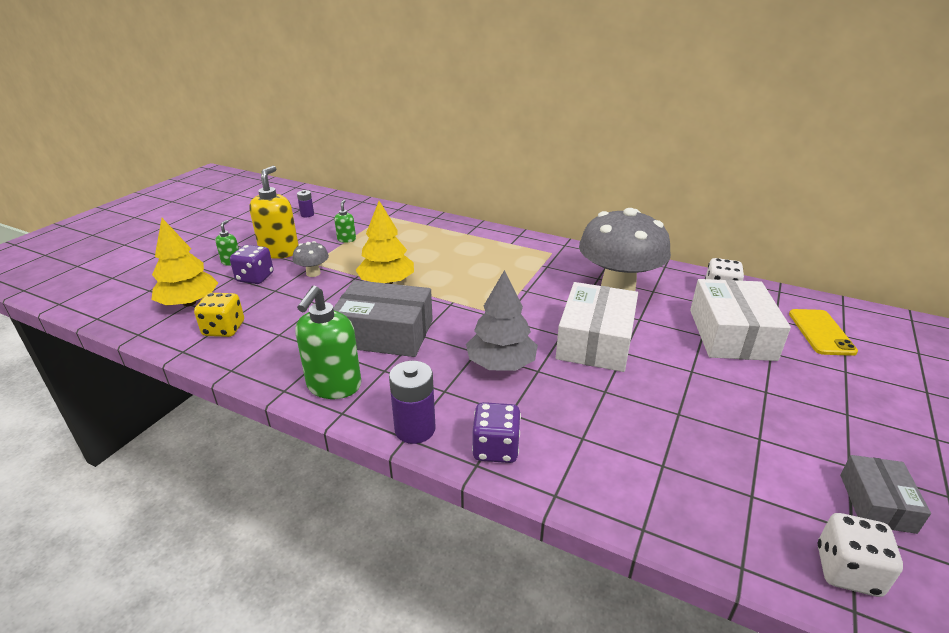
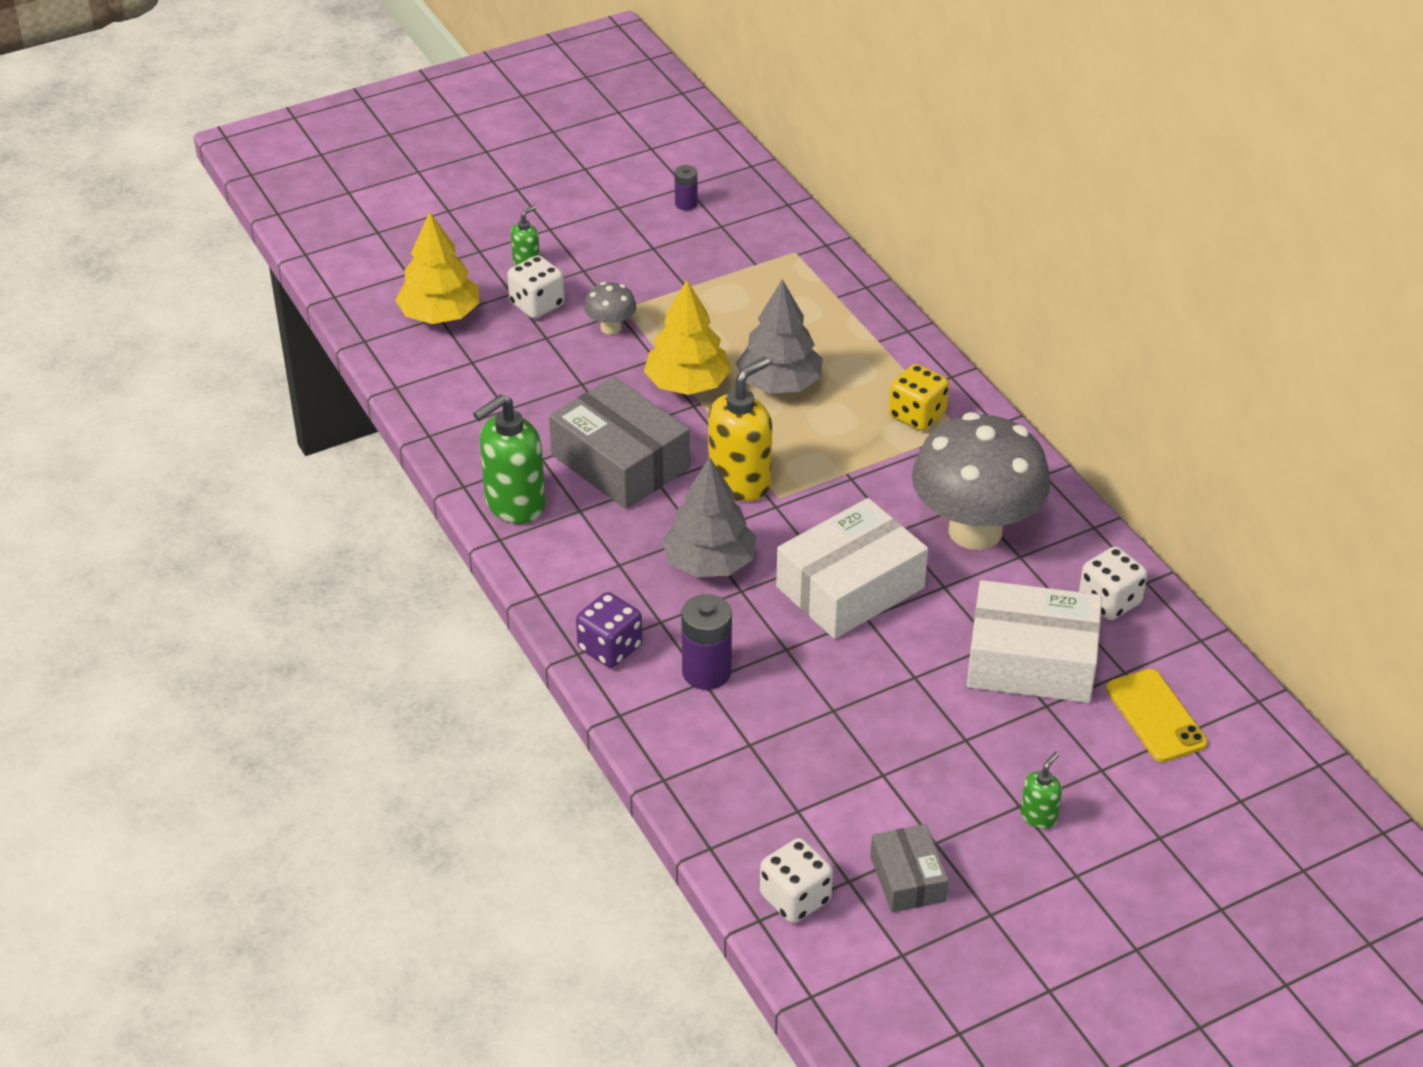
camera: 35 degrees right, 10 degrees up
yellow dice [194,293,244,337] -> yellow dice moved to [889,364,949,431]
purple dice [230,245,273,284] -> white dice [507,255,565,319]
yellow soap dispenser [249,166,299,259] -> yellow soap dispenser moved to [708,357,772,501]
green soap dispenser [334,200,356,243] -> green soap dispenser moved to [1021,752,1062,829]
purple battery [389,361,436,444] -> purple battery moved to [681,594,732,690]
white box [690,279,791,361] -> white box turned 60 degrees clockwise [967,580,1102,703]
yellow phone [789,309,858,356] -> yellow phone turned 60 degrees counterclockwise [1106,669,1208,762]
grey box [840,455,931,534] -> grey box turned 60 degrees counterclockwise [870,824,949,913]
none -> grey tree [736,279,823,393]

